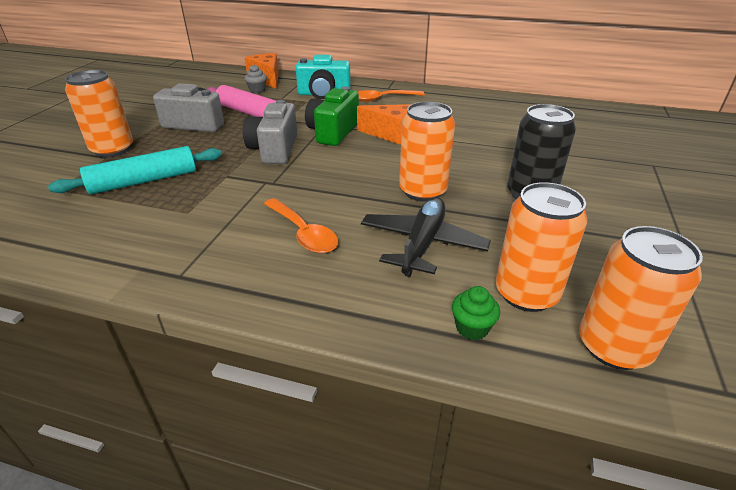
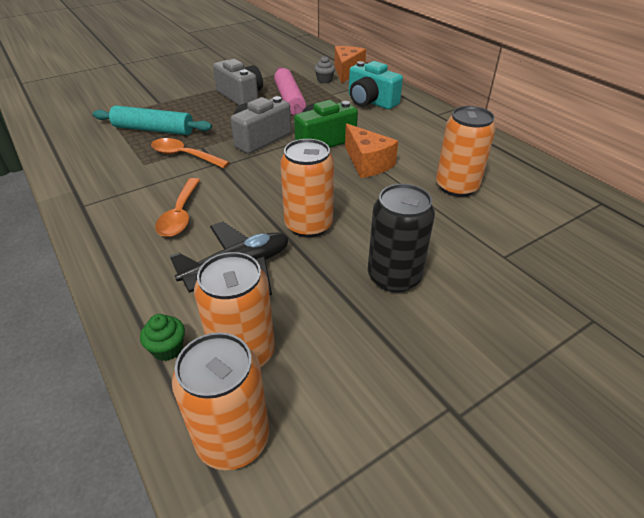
camera: 40 degrees right, 5 degrees up
orange can [65,70,133,157] -> orange can moved to [436,106,496,197]
orange spoon [358,90,425,102] -> orange spoon moved to [151,138,230,168]

